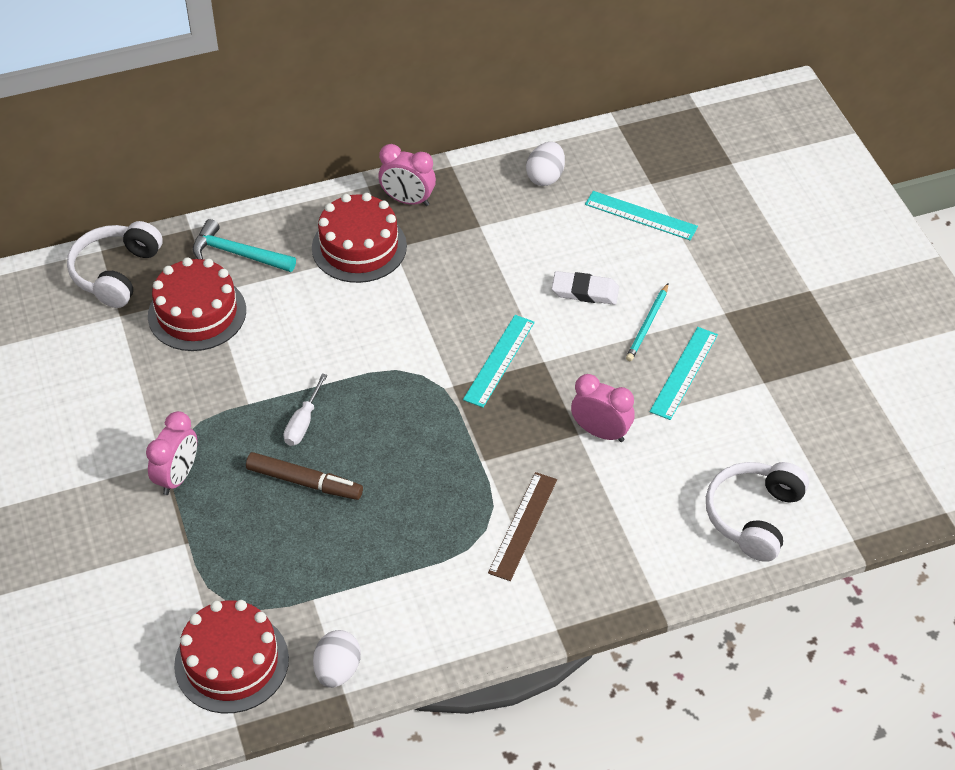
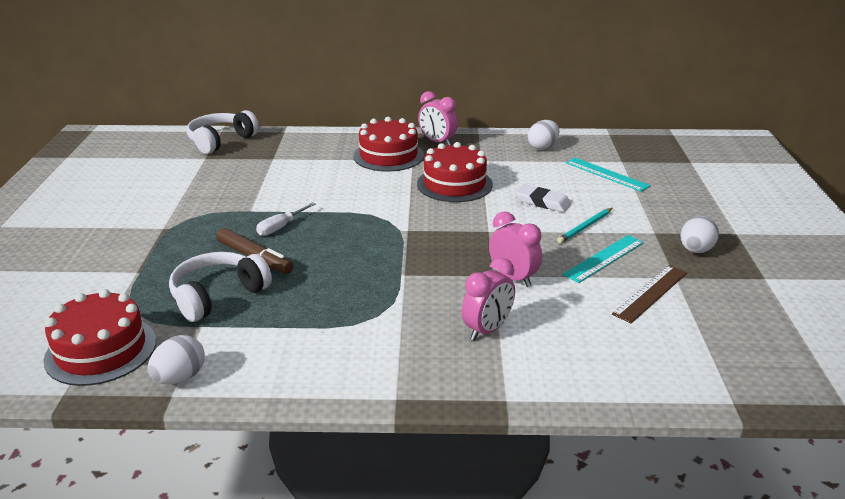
camera: 20 degrees right, 20 degrees down
pink clock [146,411,197,495] -> pink clock moved to [461,258,515,341]
red cake [148,257,246,351] -> red cake moved to [417,142,493,202]
turquoise hammer [193,219,296,272] -> none
turquoise ruler [463,315,535,408] -> none
brown ruler [488,472,557,581] -> brown ruler moved to [612,265,687,323]
white headphones [706,462,809,562] -> white headphones moved to [169,252,272,322]
none -> white egg [680,216,719,253]

